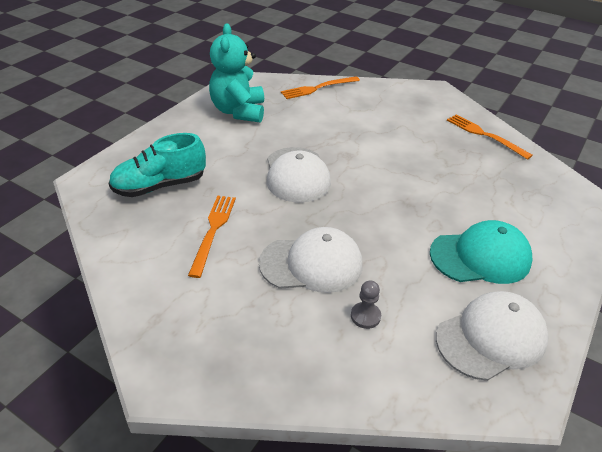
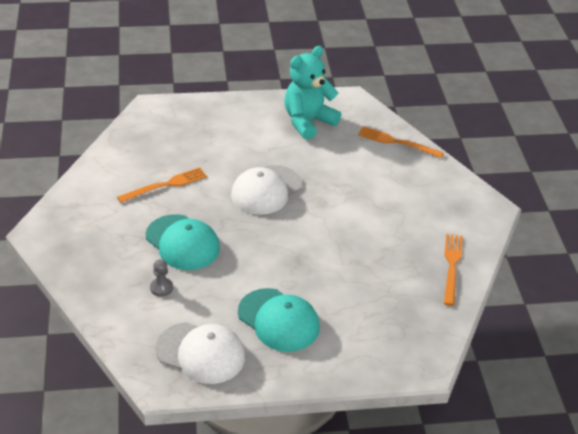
camera: 50 degrees right, 0 degrees up
turquoise shoe [108,133,206,197] -> none
white cap [259,227,363,293] -> turquoise cap [146,214,220,270]

